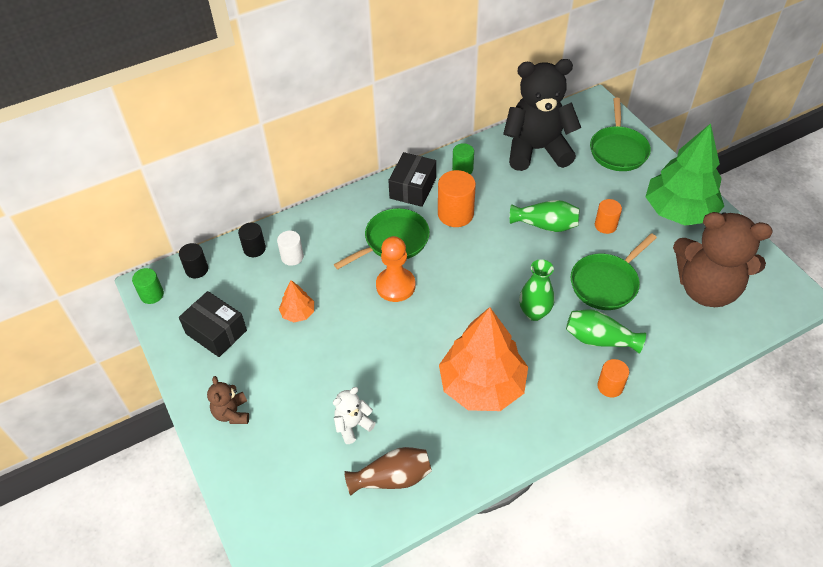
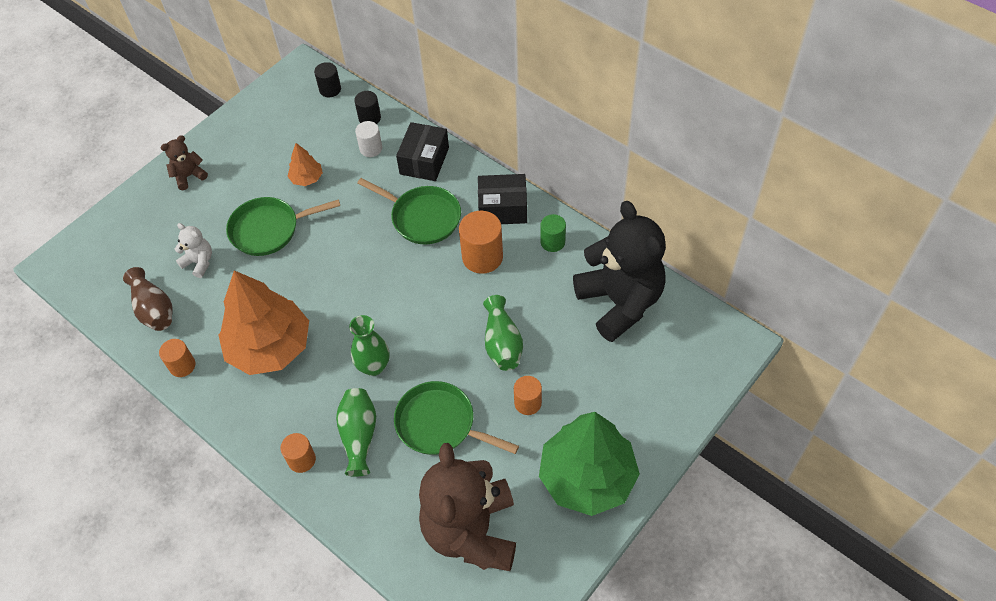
camera: 70 degrees right, 5 degrees up
green cylinder [132,268,164,304] -> none
black box [179,291,247,357] -> black box moved to [396,122,449,181]
orange pawn [376,236,415,302] -> none
green pan [590,98,651,171] -> green pan moved to [226,197,340,256]
none -> orange cylinder [159,339,195,377]

